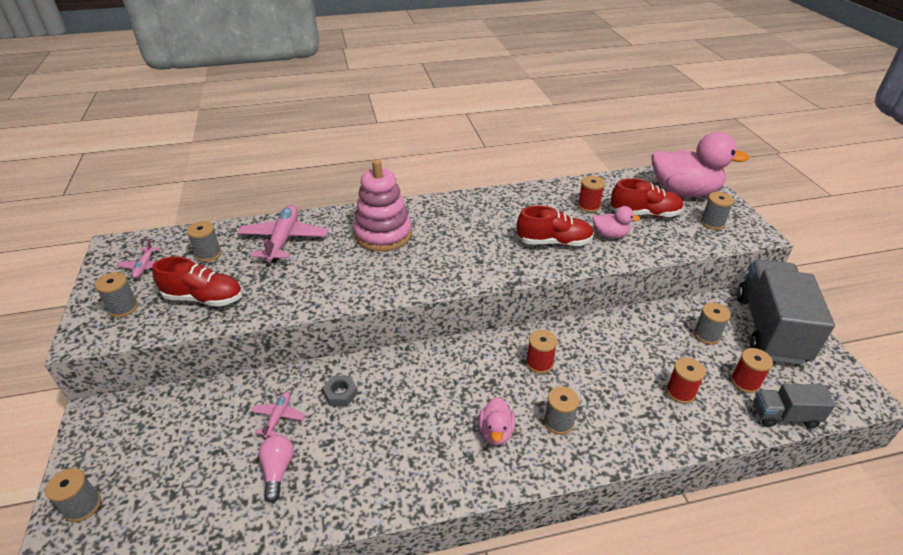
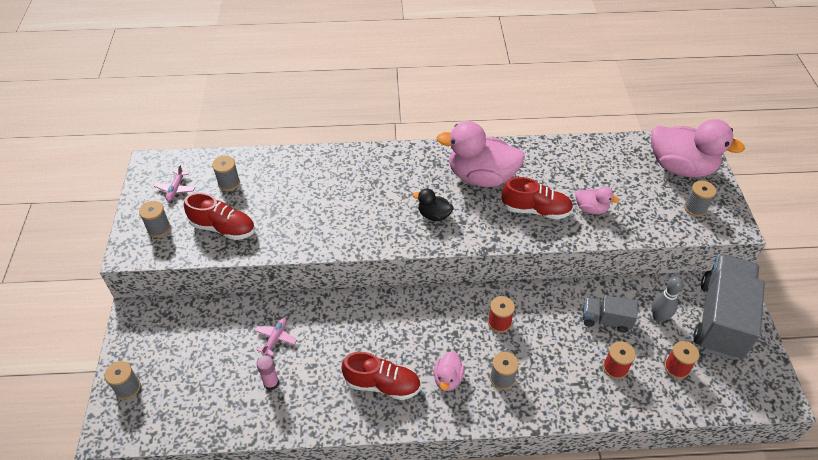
camera: 10 degrees right, 10 degrees up
pink plane [237,205,328,263] -> none
pink light bulb [258,435,294,502] -> pink glue stick [257,356,279,390]
grey nut [322,376,358,406] -> none
pink stacking toy [353,159,412,252] -> none
red spool [578,176,605,213] -> none
red shoe [610,179,684,217] -> red shoe moved to [342,352,421,400]
grey spool [694,303,731,345] -> grey bowling pin [652,277,683,322]
grey truck [753,384,835,429] -> grey truck moved to [583,295,638,333]
none -> black duck [412,189,454,221]
none -> pink duck [436,121,525,187]

